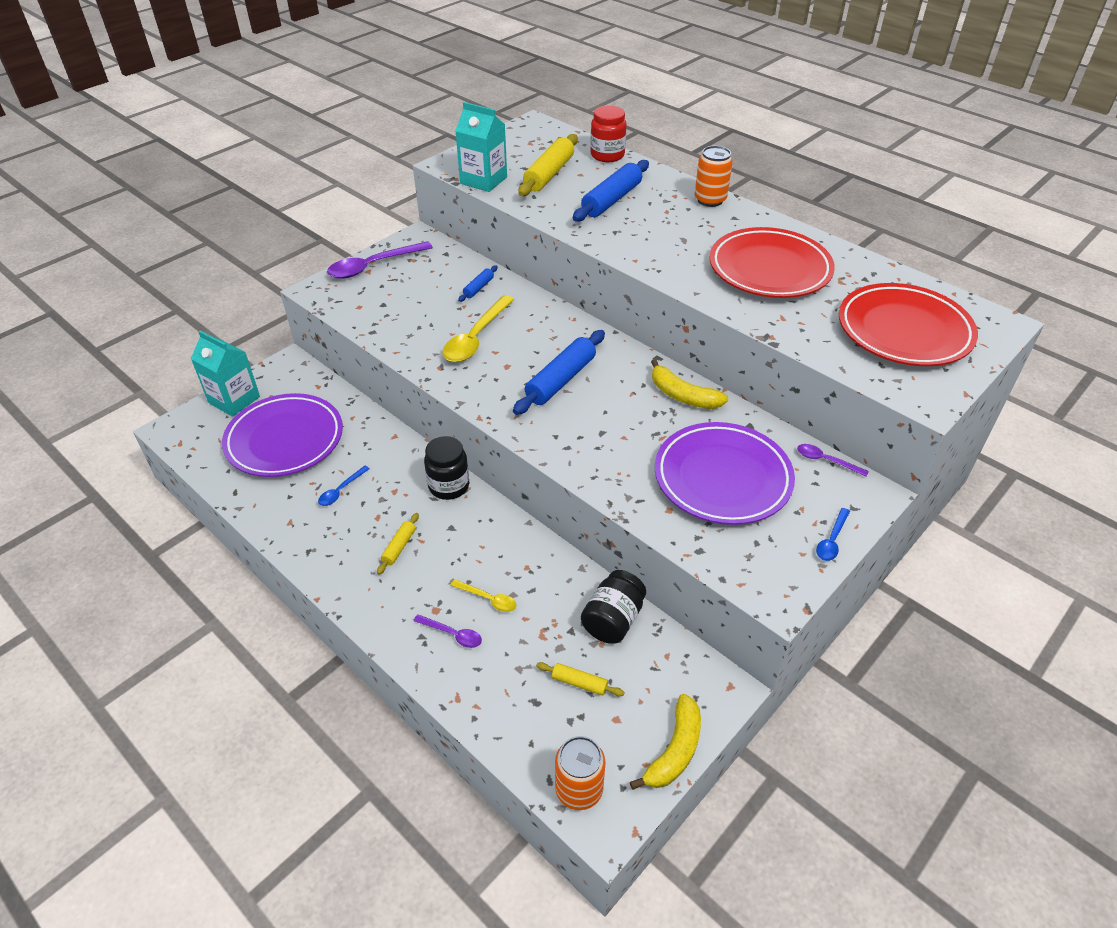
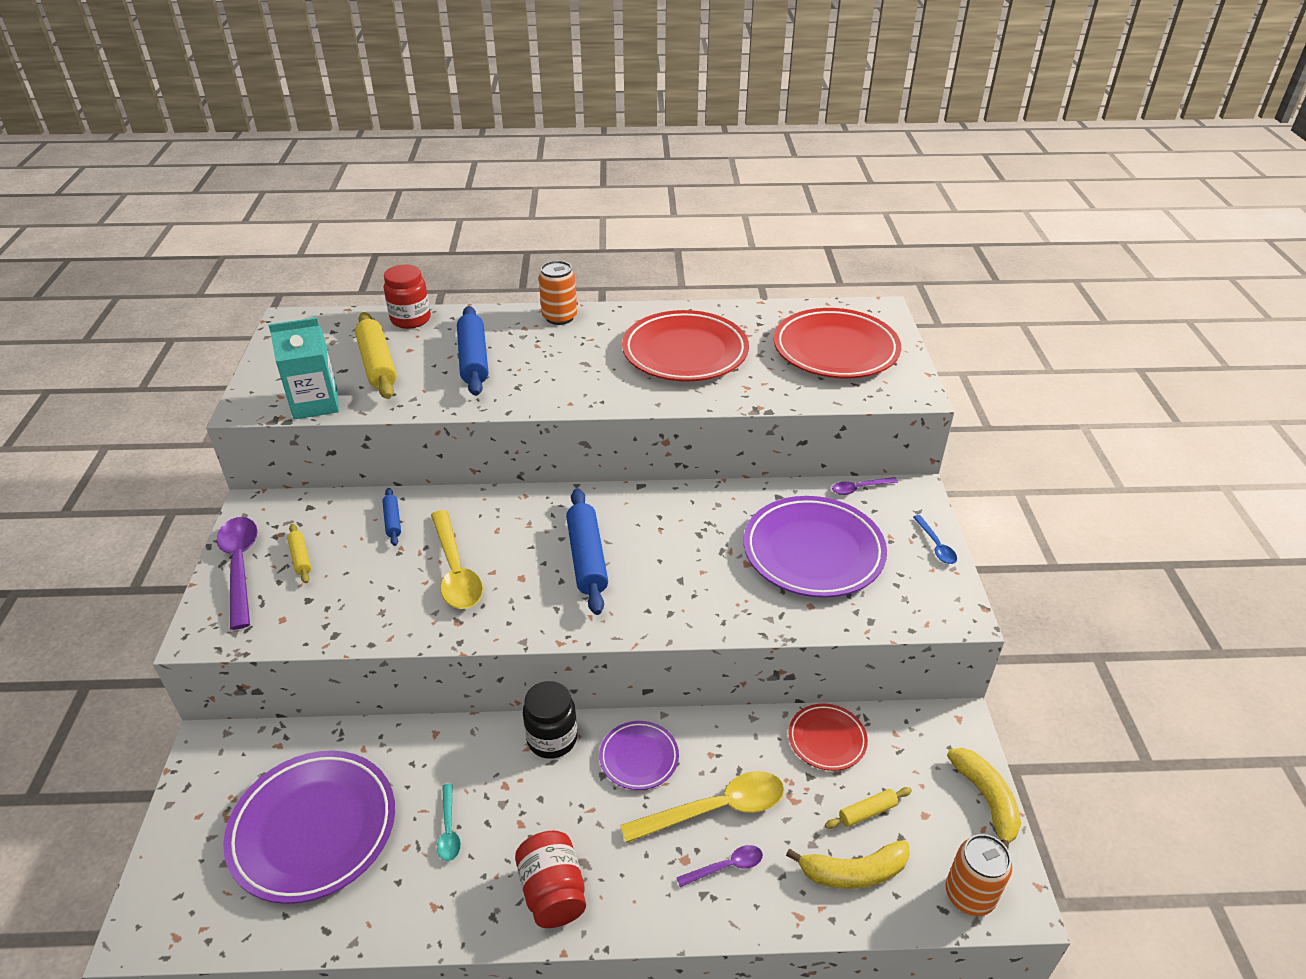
camera: 45 degrees left, 5 degrees down
turquoise carton [191,330,260,417] -> none
blue spoon [318,466,370,506] -> turquoise spoon [437,784,461,861]
purple spoon [327,241,433,278] -> purple spoon turned 150 degrees clockwise [217,517,258,630]
yellow rolling pin [377,513,419,575] -> yellow rolling pin moved to [287,524,311,583]
yellow spoon [450,579,516,612] -> yellow spoon [620,771,784,843], size x1.96
black jar [581,570,646,644] -> red plate [789,703,868,771]
yellow banana [651,359,728,409] -> yellow banana moved to [786,840,910,889]
none -> red jar [515,831,586,928]
none -> purple plate [599,721,679,790]

